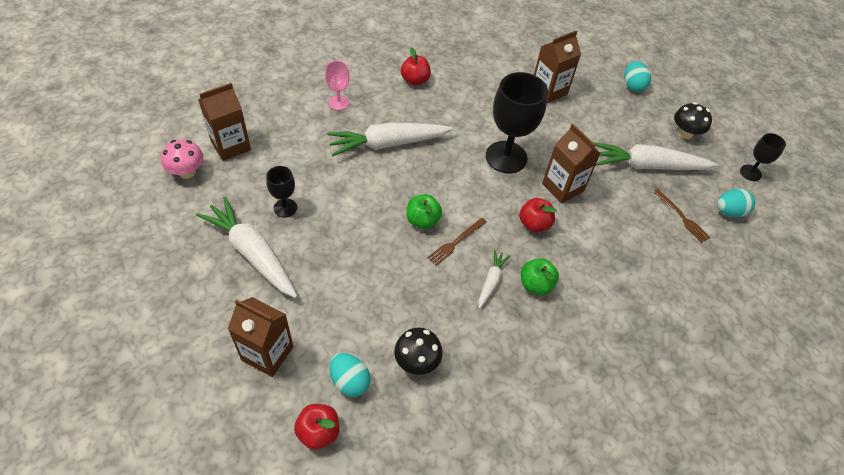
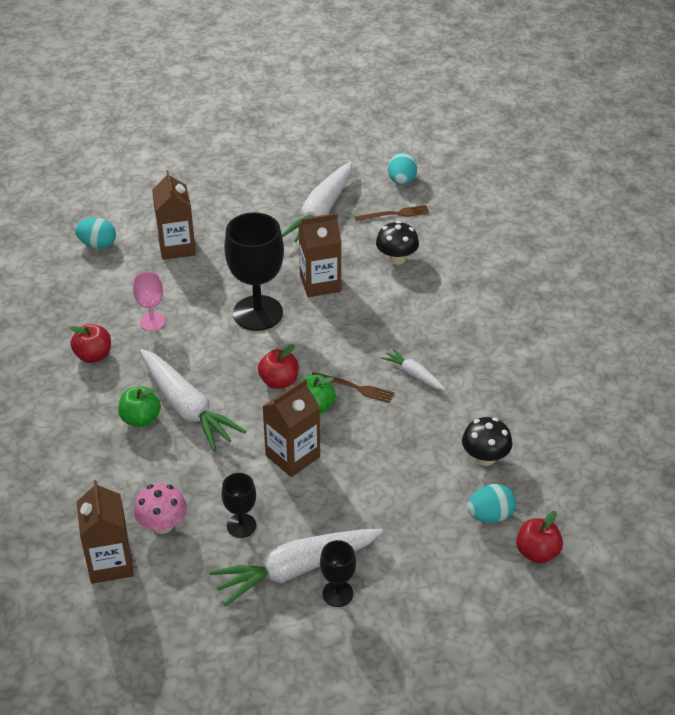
camera: 65 degrees left, 10 degrees down
pink mushroom [161,139,204,179] -> pink mushroom moved to [134,483,187,534]
brown carton [228,297,294,377] -> brown carton moved to [262,379,320,477]
pink goblet [325,61,350,110] -> pink goblet moved to [133,272,165,331]
white carrot [327,123,453,156] -> white carrot turned 45 degrees counterclockwise [140,349,246,451]
brown fork [427,218,487,266] -> brown fork turned 45 degrees counterclockwise [311,372,394,403]
red apple [519,198,557,232] -> red apple moved to [258,345,299,389]
green apple [521,258,559,295] -> green apple moved to [118,386,161,427]
turquoise egg [624,61,651,92] -> turquoise egg moved to [75,217,116,249]
black mushroom [674,102,712,139] -> black mushroom moved to [376,221,419,265]
black goblet [740,133,786,181] -> black goblet moved to [320,540,356,607]

